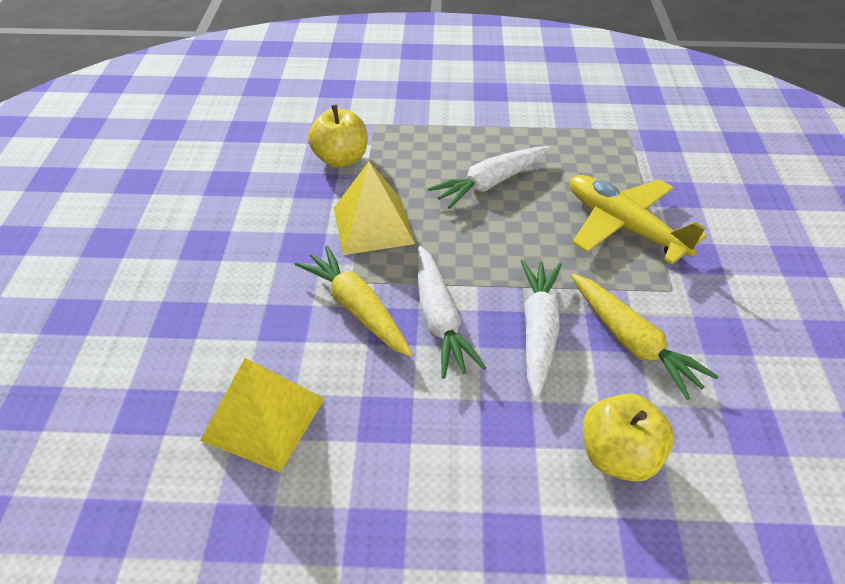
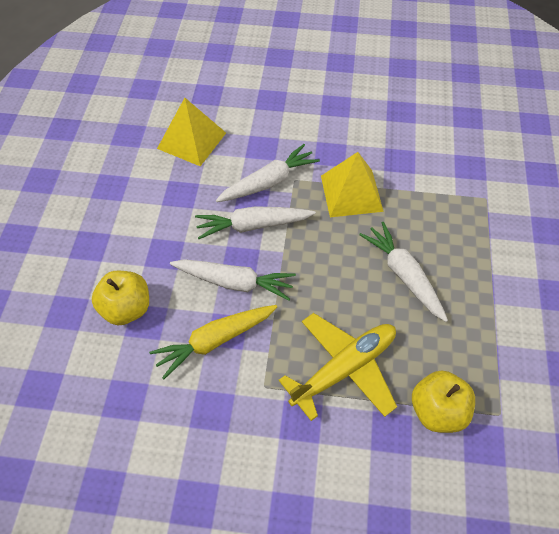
camera: 95 degrees right, 10 degrees up
yellow carrot [294,246,412,357] -> white carrot [216,144,320,202]
yellow apple [308,104,367,168] -> yellow apple moved to [412,371,475,433]

